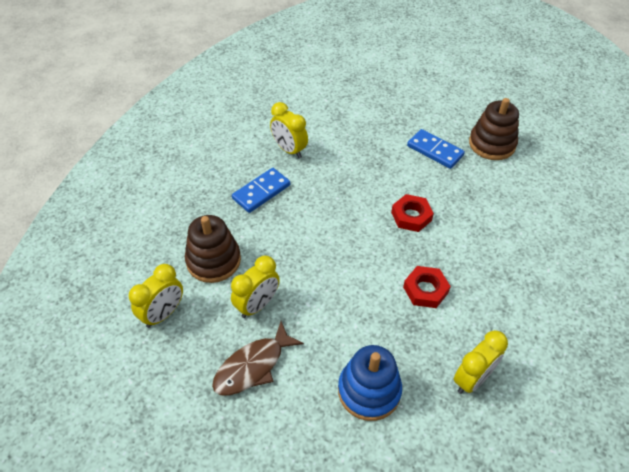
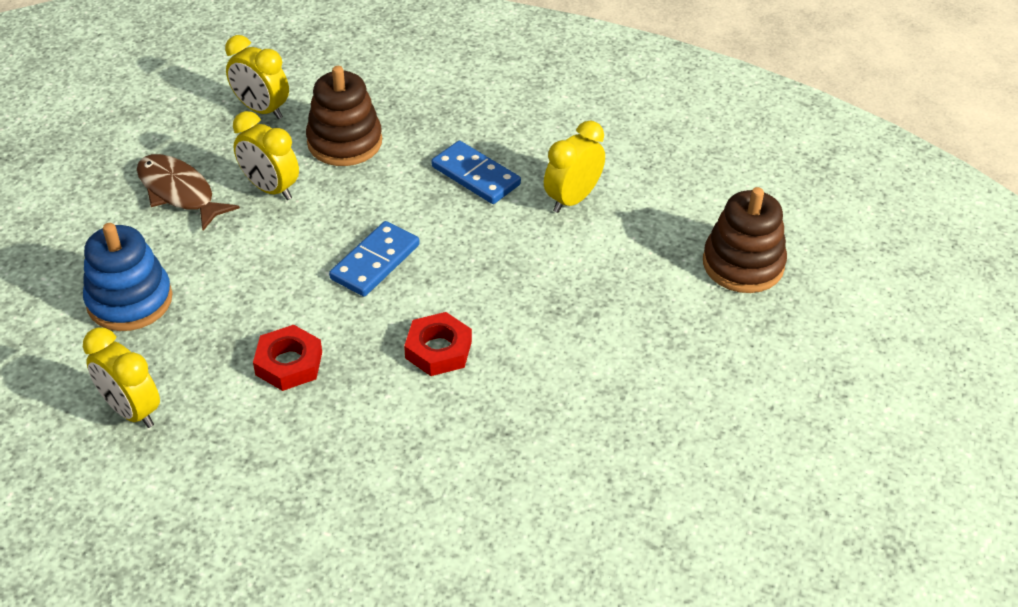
camera: 85 degrees right, 5 degrees down
blue domino [407,129,465,169] -> blue domino moved to [329,221,420,297]
brown stacking toy [469,98,519,160] -> brown stacking toy moved to [703,187,787,293]

